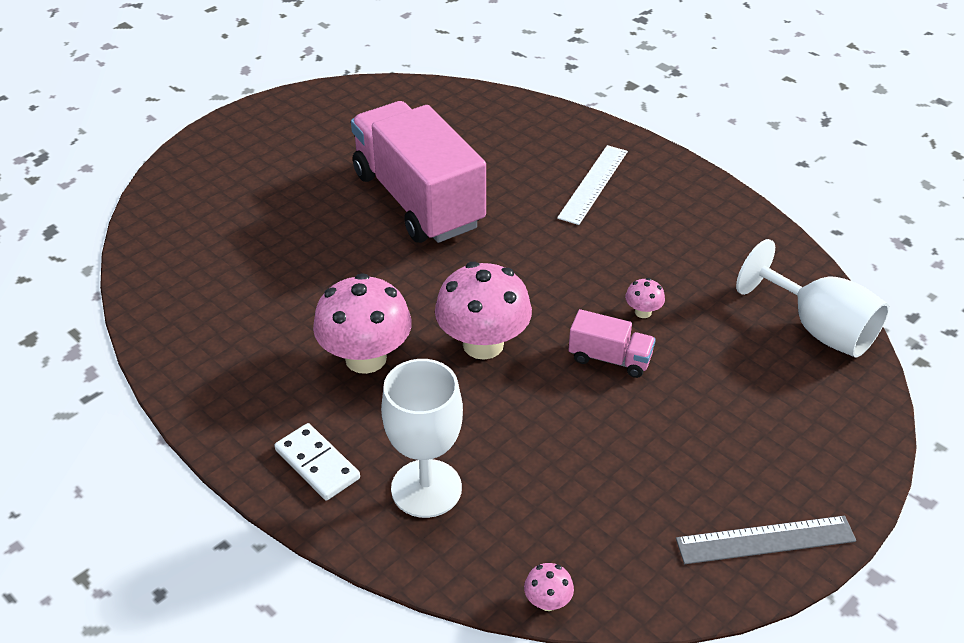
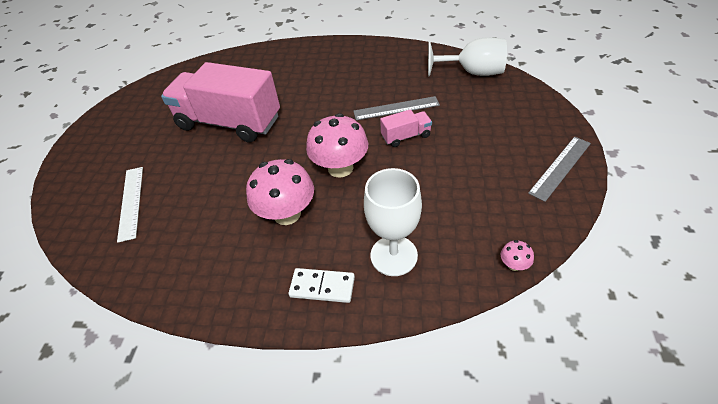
camera: 35 degrees left, 5 degrees up
white ruler [557,145,628,225] -> white ruler moved to [117,167,143,243]
pink mushroom [625,278,665,318] -> grey ruler [353,96,440,120]

